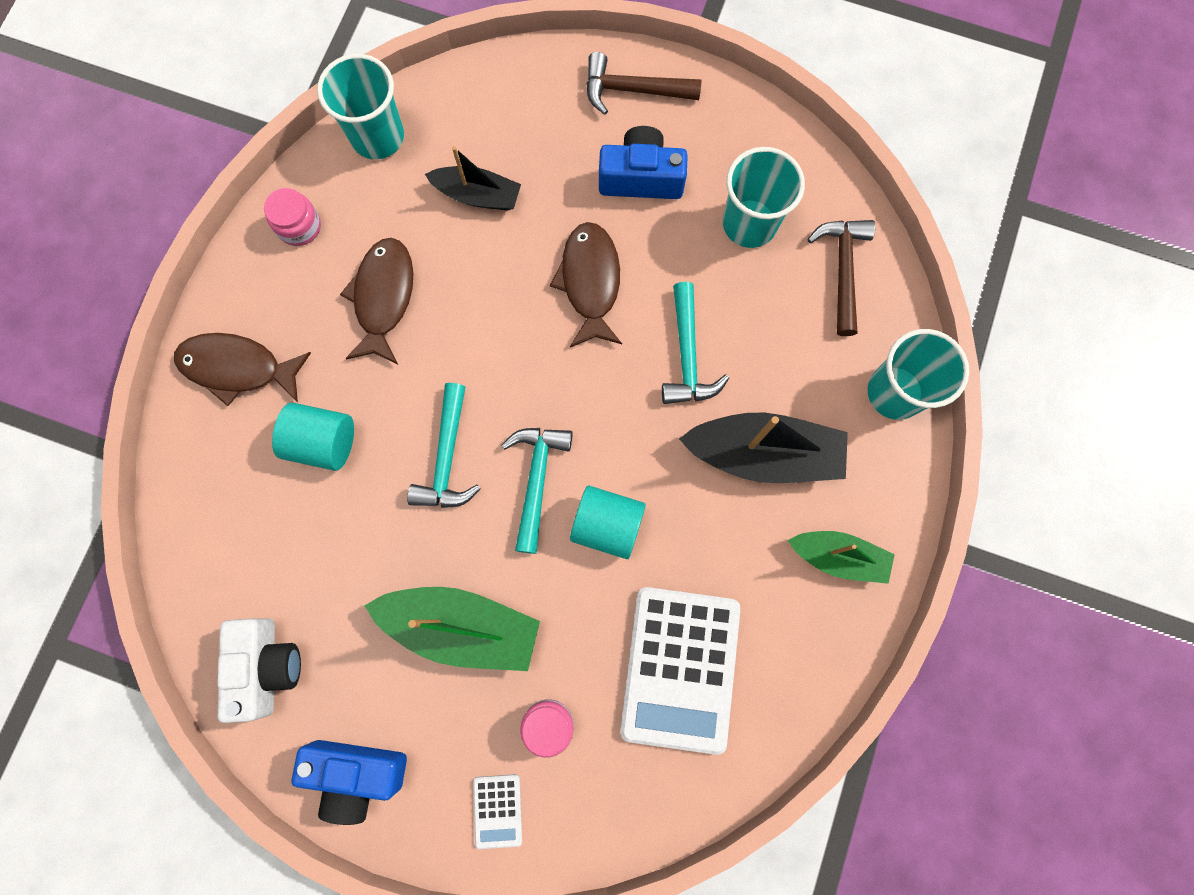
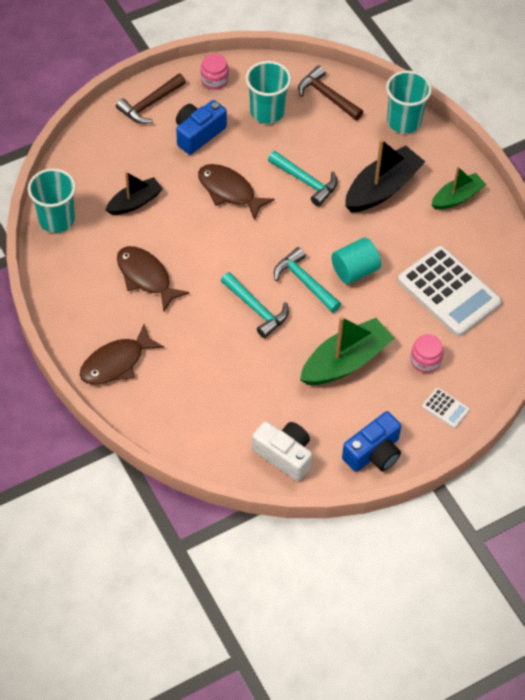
camera: 50 degrees left, 20 degrees down
pink jar [264,188,321,246] -> pink jar moved to [201,54,229,90]
turquoise cylinder [272,403,354,471] -> none

